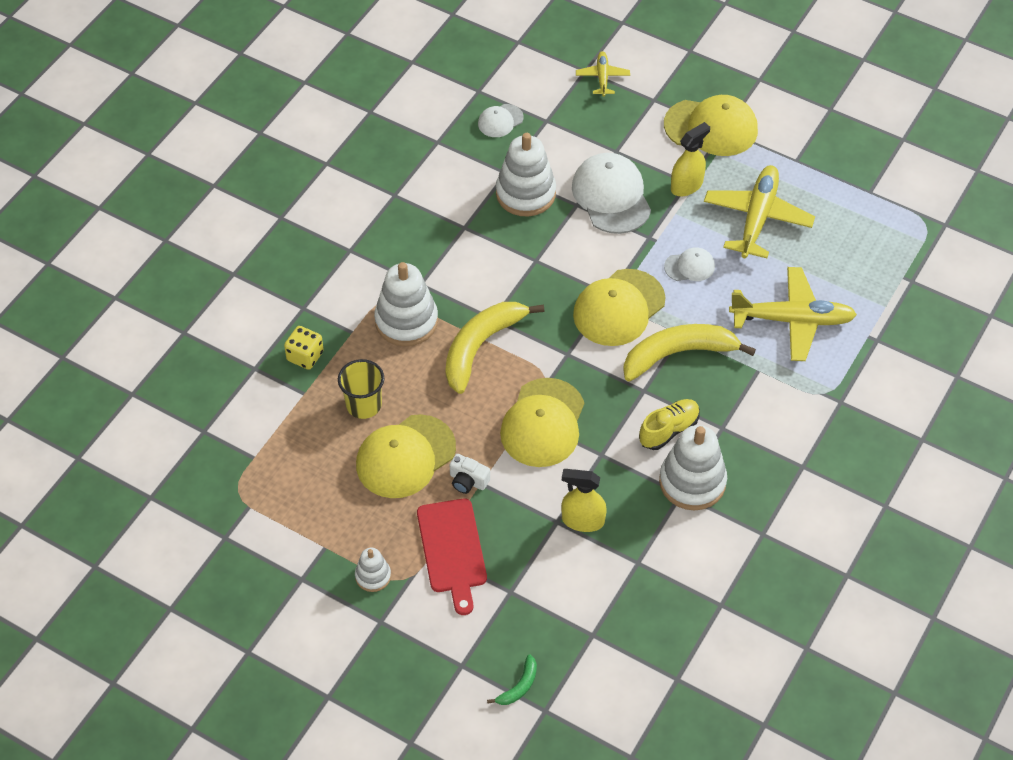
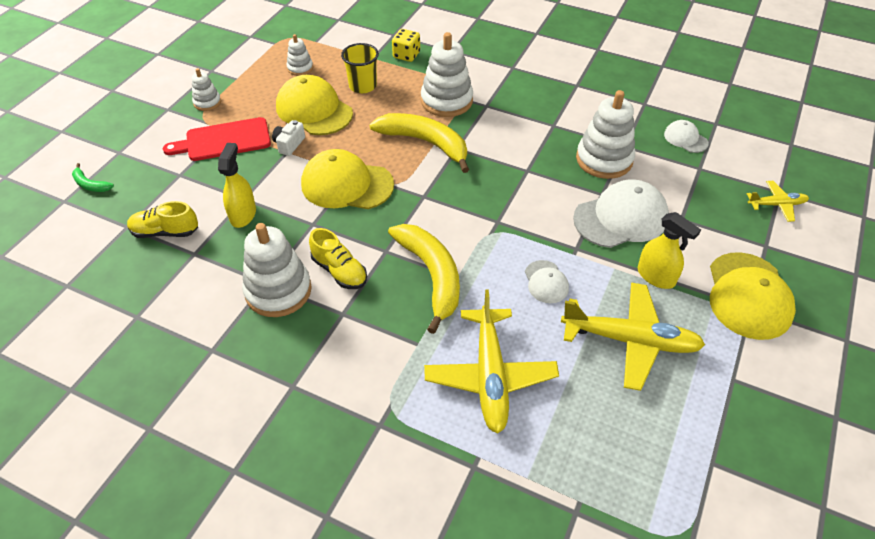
camera: 85 degrees right, 5 degrees down
yellow cap [573,269,666,346] -> none
none -> yellow shoe [127,201,198,238]
none -> white stacking toy [286,34,313,76]

